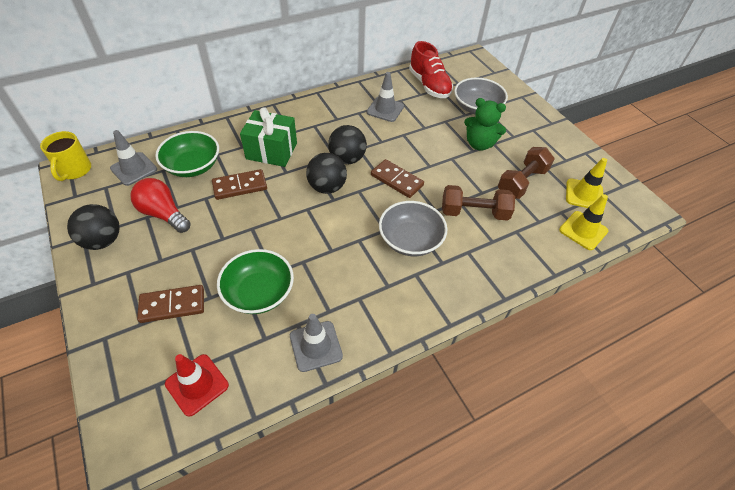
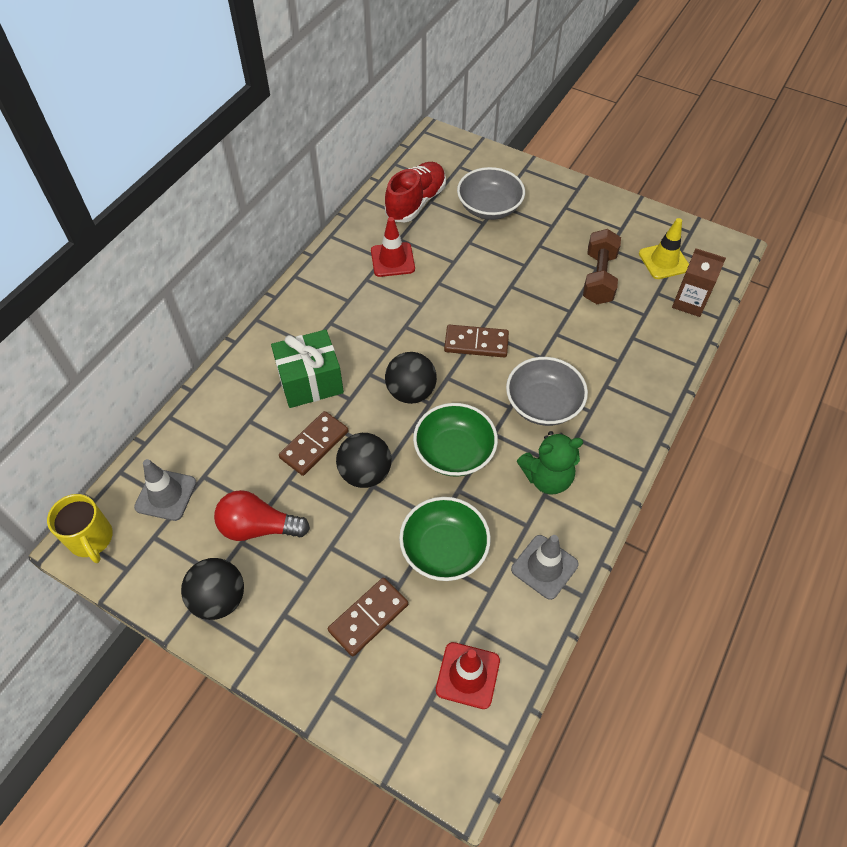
camera: 30 degrees left, 5 degrees up
green bowl [155,131,219,177] -> green bowl moved to [413,403,498,477]
black ball [328,125,367,164] -> black ball moved to [336,433,392,488]
grey traffic cone [366,72,404,122] -> red traffic cone [371,217,415,277]
red shoe [409,41,453,98] -> red shoe turned 90 degrees counterclockwise [385,162,446,222]
brown dumbbell [442,185,515,221] -> none
green teddy bear [464,98,506,151] -> green teddy bear moved to [517,431,583,495]
yellow traffic cone [559,194,608,250] -> brown carton [672,248,726,317]

